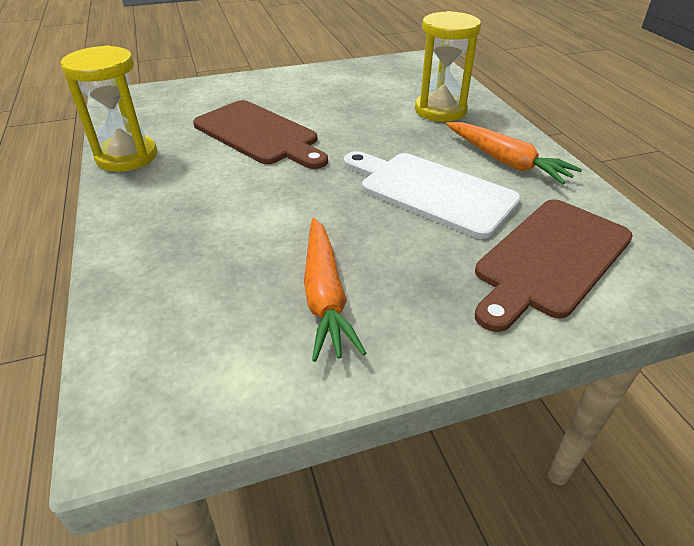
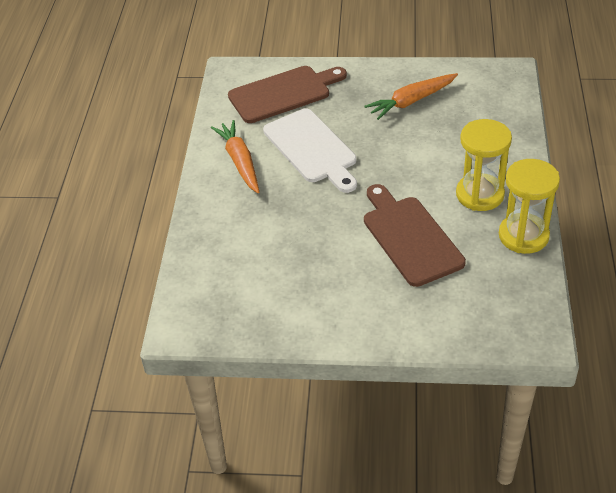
camera: 155 degrees left, 5 degrees up
orange carrot [304,218,366,362] -> orange carrot turned 135 degrees counterclockwise [364,73,458,120]
yellow hourglass [415,11,481,122] -> yellow hourglass moved to [456,119,512,211]

